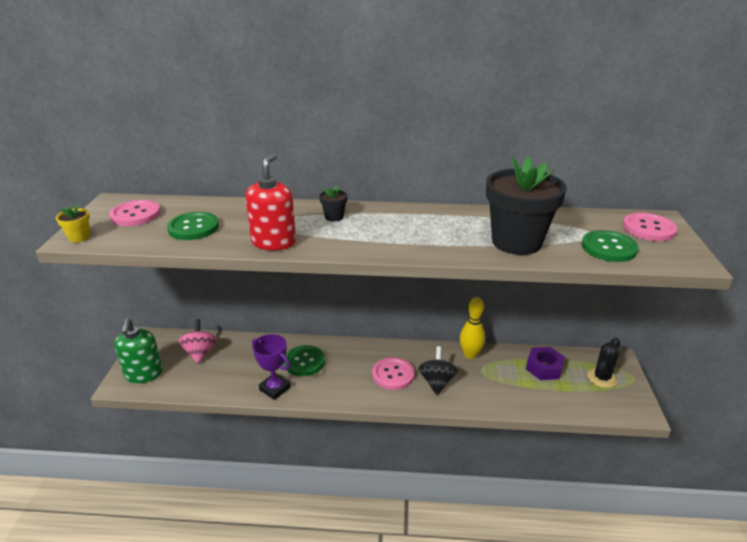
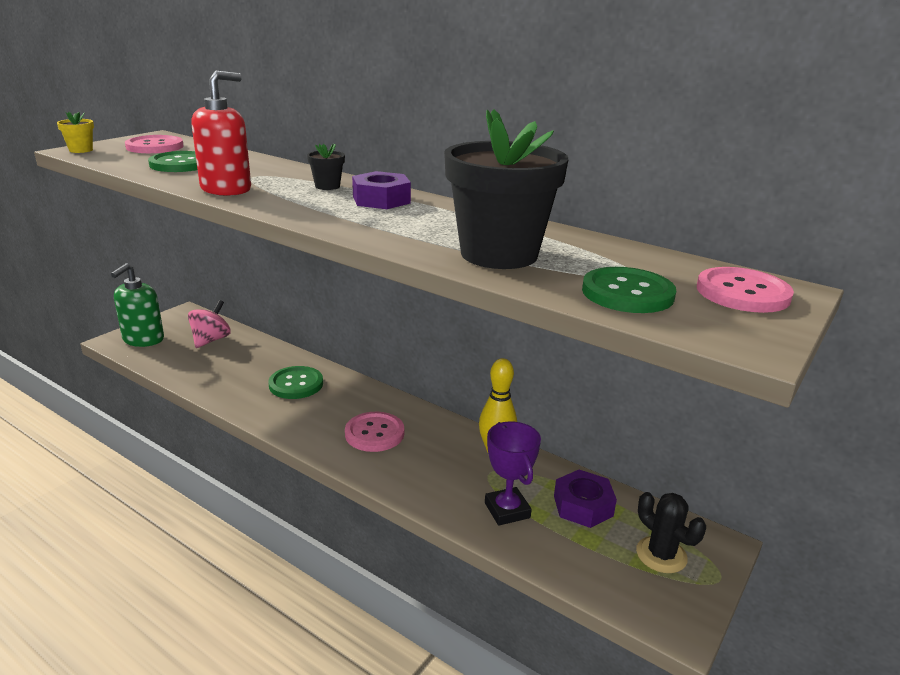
camera: 30 degrees right, 5 degrees down
purple trophy [252,334,291,400] -> purple trophy moved to [485,421,541,525]
black spinning top [418,346,458,395] -> none
black cactus [587,338,620,388] -> black cactus turned 75 degrees clockwise [636,492,706,573]
none -> purple nut [352,171,411,209]

